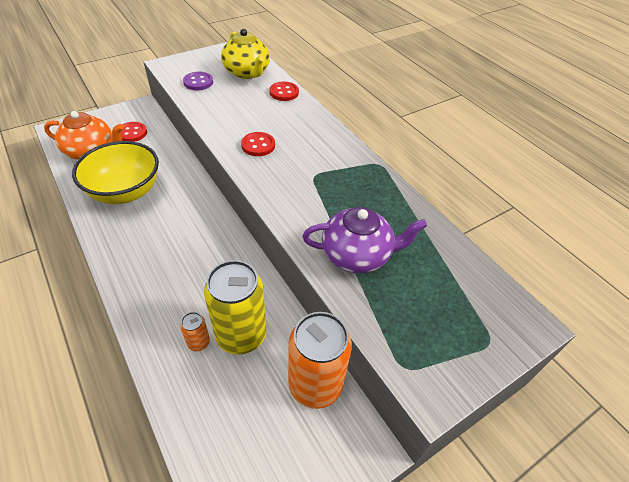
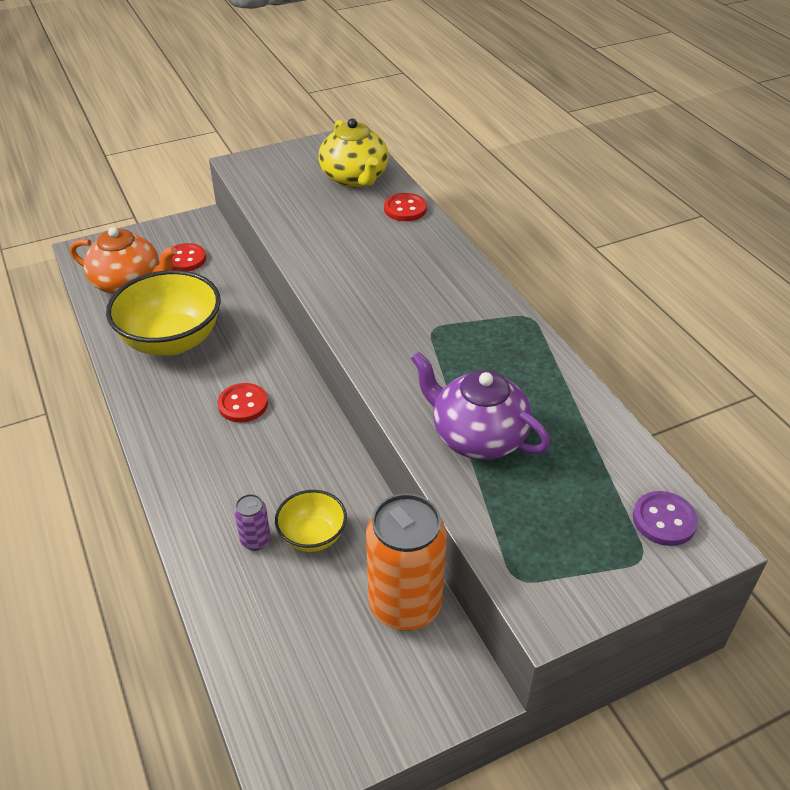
camera: 10 degrees right, 5 degrees down
orange can [180,312,210,351] -> purple can [234,494,271,551]
purple button [183,72,213,90] -> purple button moved to [633,491,698,546]
yellow can [204,260,266,355] -> yellow bowl [275,490,347,552]
red button [241,132,275,156] -> red button moved to [218,383,268,423]
purple teapot [302,207,427,273] -> purple teapot turned 150 degrees counterclockwise [411,352,550,460]

